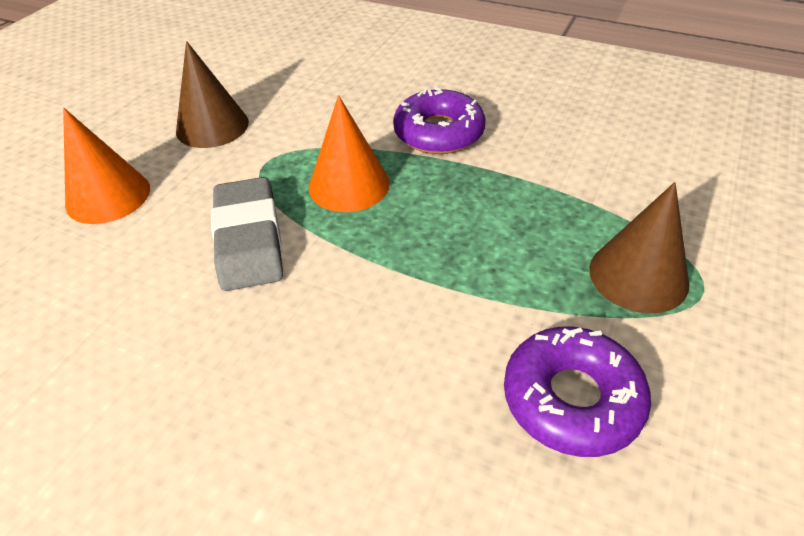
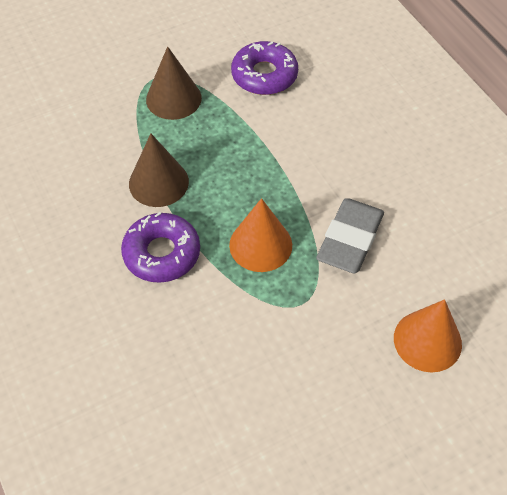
camera: 145 degrees left, 10 degrees up
brown cone [176,41,249,148] -> brown cone moved to [129,133,189,207]

